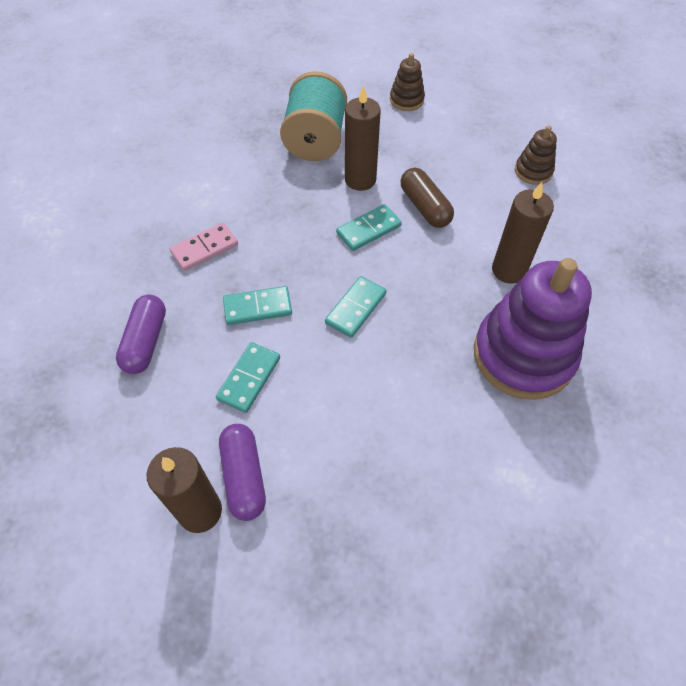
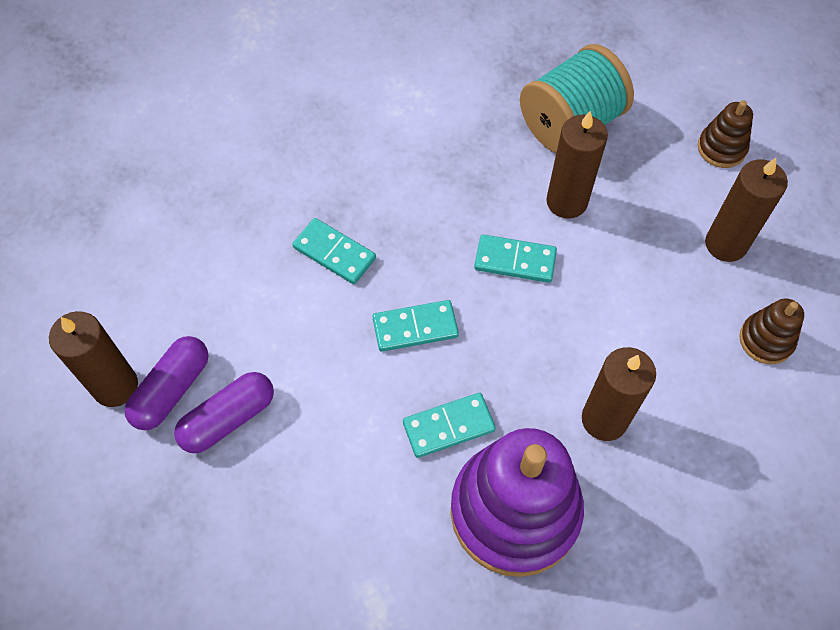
camera: 45 degrees right, 5 degrees up
purple capsule [116,294,166,374] -> purple capsule moved to [174,372,274,453]
pink domino [170,222,238,271] -> none
turquoise domino [216,342,280,413] -> turquoise domino moved to [403,393,496,458]
brown capsule [400,168,454,228] -> none
none -> brown candle [705,158,788,262]

